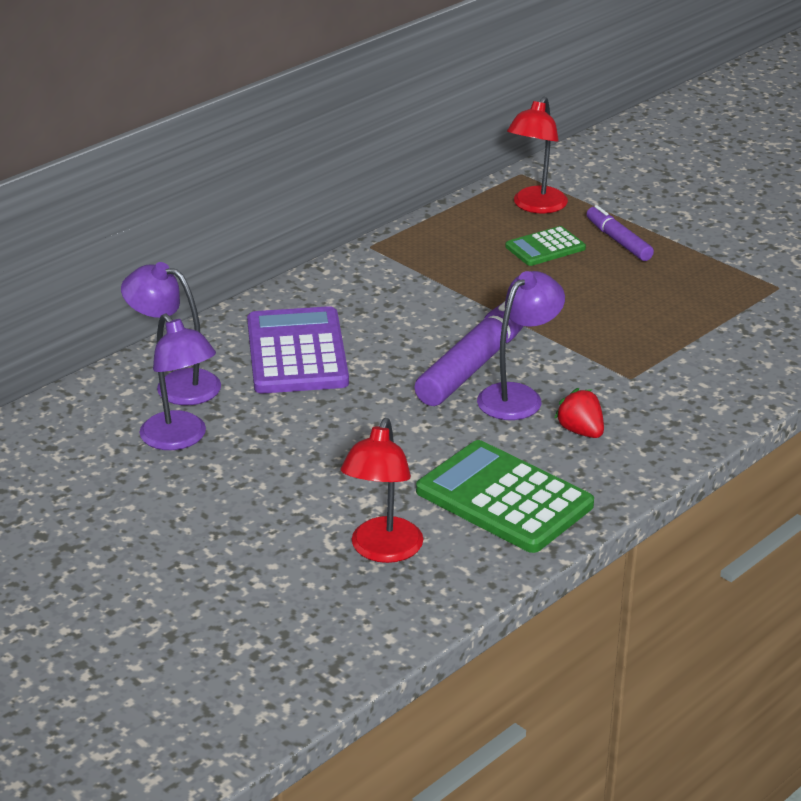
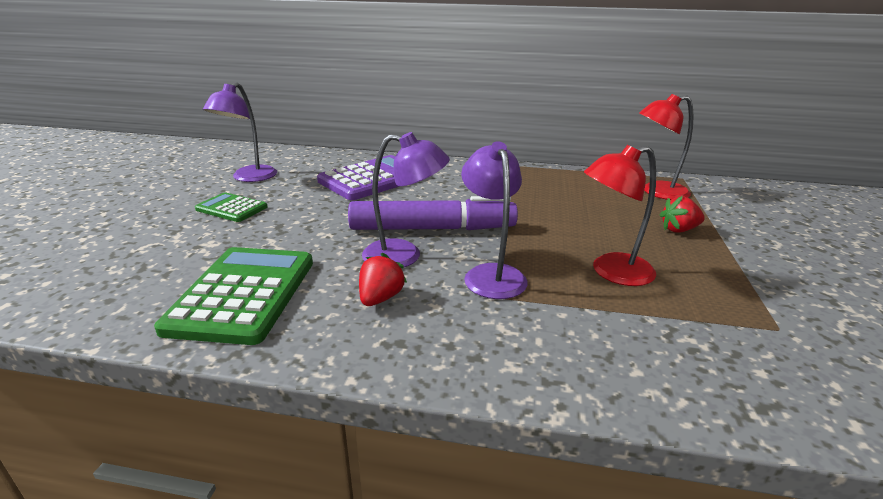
camera: 55 degrees right, 5 degrees down
purple lamp [121,262,221,405] -> purple lamp moved to [461,141,528,299]
red lamp [340,418,423,563] -> red lamp moved to [584,145,656,286]
green calculator [505,226,586,266] -> green calculator moved to [195,192,267,222]
purple marker [586,205,654,261] -> red strawberry [660,196,705,233]

